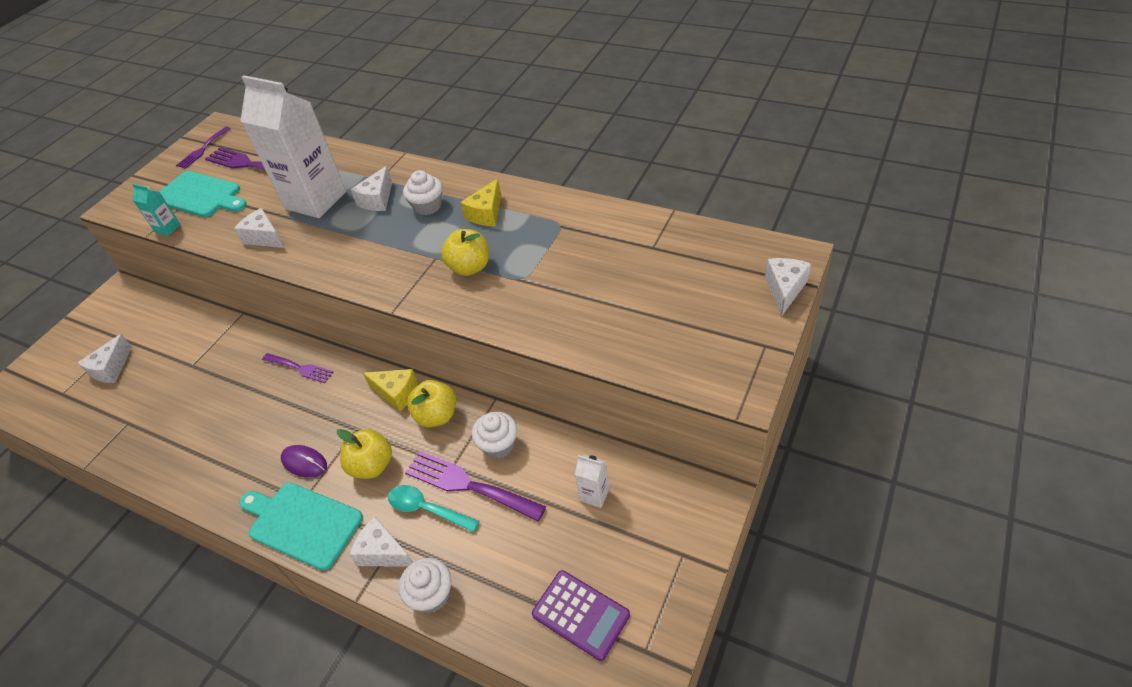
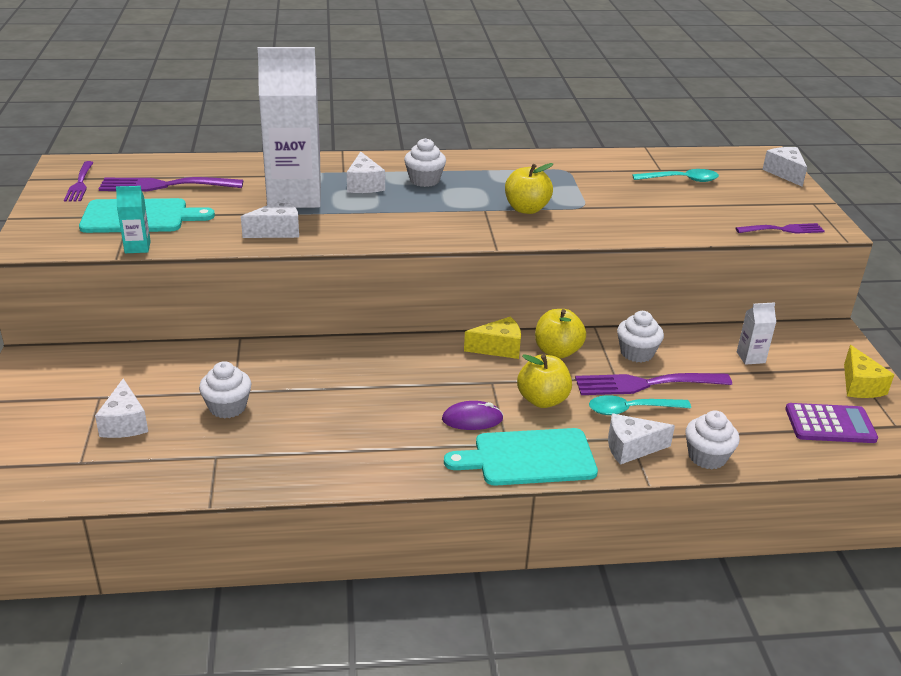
camera: 40 degrees left, 15 degrees down
white cheese [234,208,284,248] -> white cheese turned 150 degrees clockwise [241,199,299,238]
purple fork [262,353,333,383] -> purple fork moved to [735,223,825,234]
yellow cheese [460,179,501,226] -> yellow cheese moved to [844,345,894,398]
none -> white cupcake [199,361,251,419]
none -> turquoise spoon [632,169,719,182]

